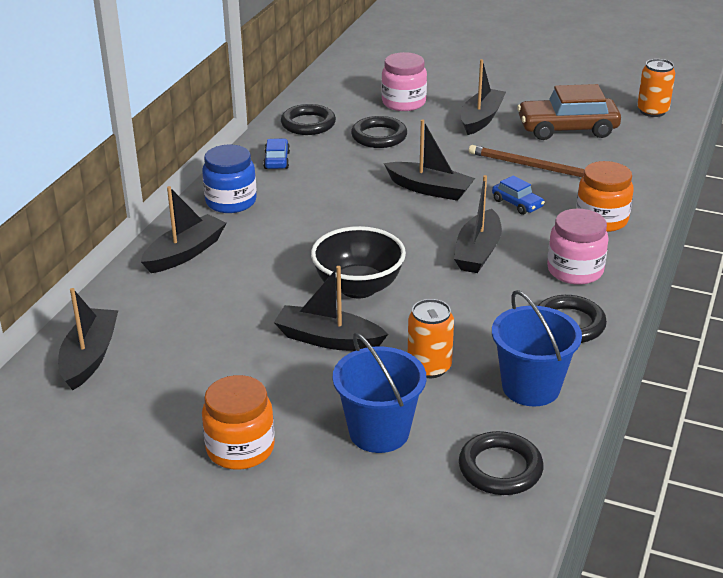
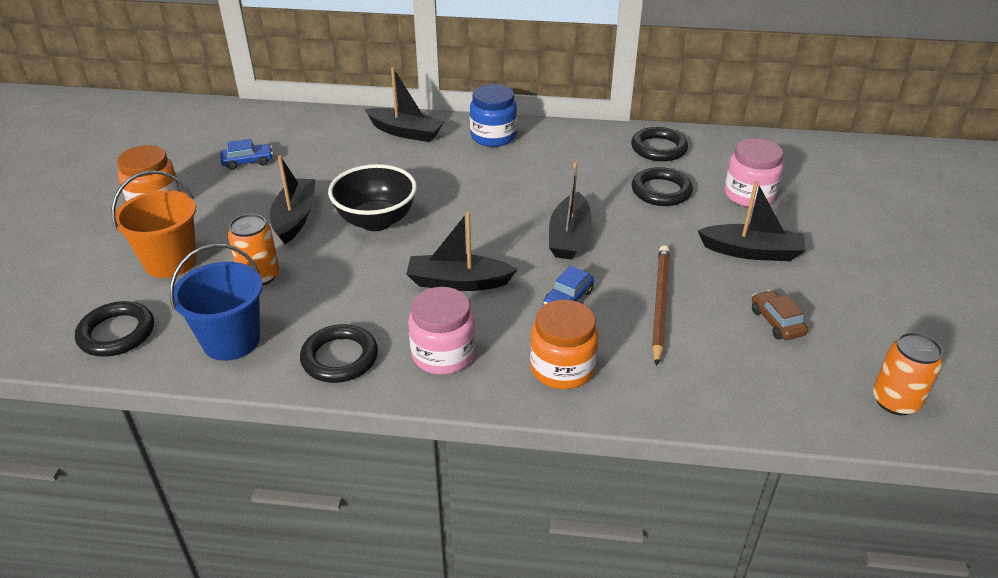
camera: 75 degrees right, 5 degrees up
black boat [58,288,118,390] -> none
blue car [263,138,290,169] -> blue car moved to [220,139,273,170]
blue bucket [333,333,426,453] -> orange bucket [112,170,197,278]
brown car [517,84,621,140] -> brown car [752,290,808,340], size x0.50

